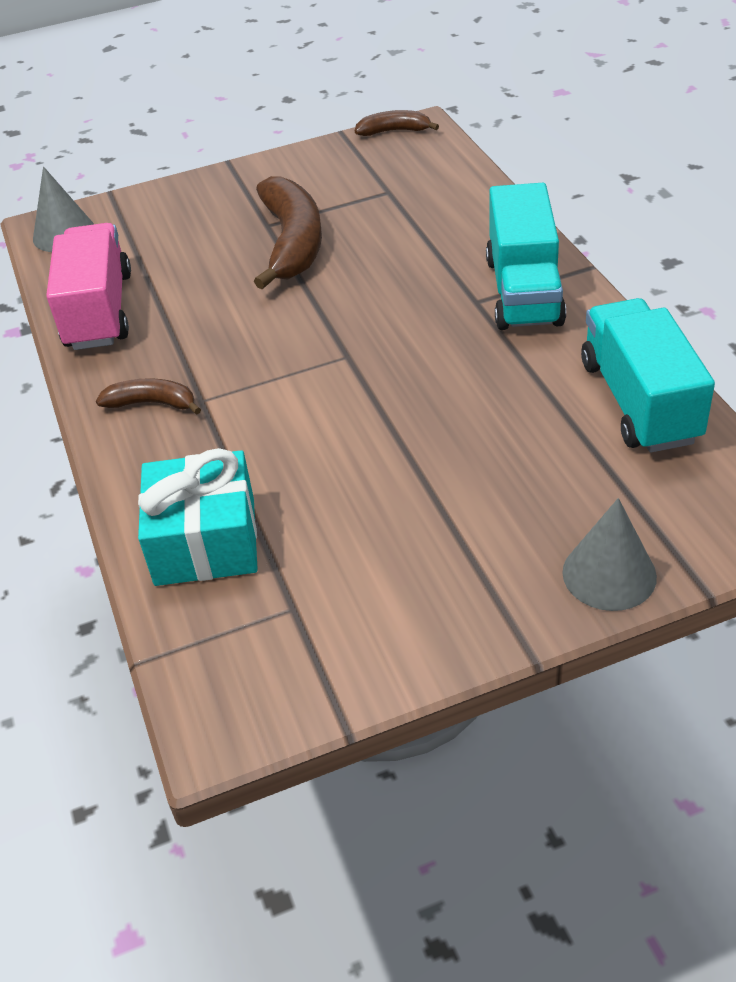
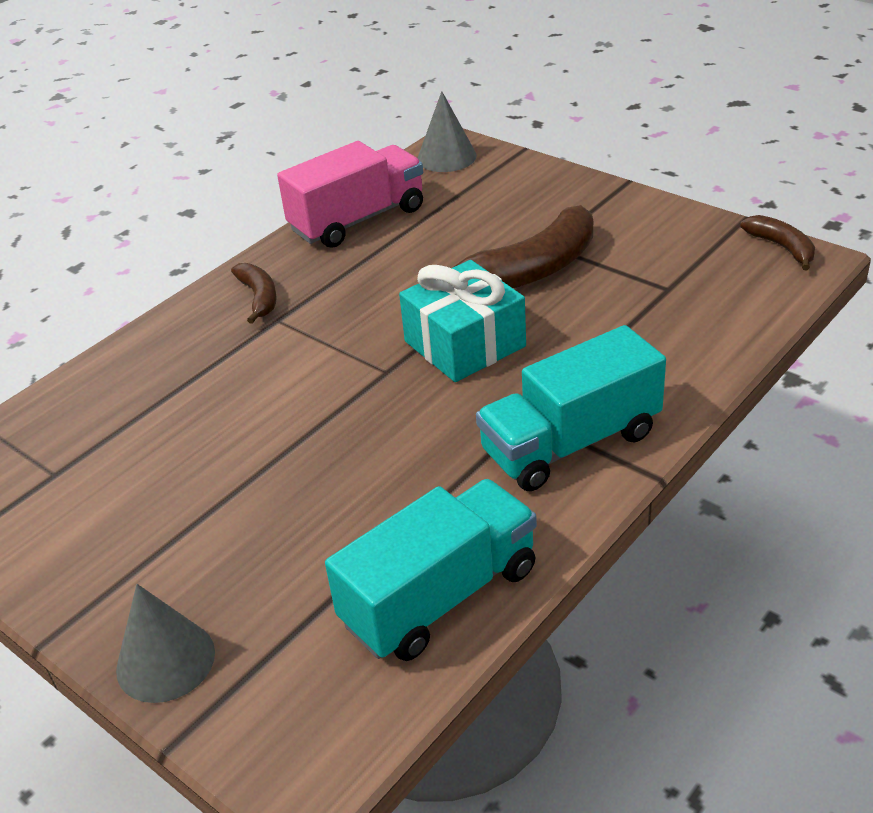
camera: 60 degrees right, 5 degrees down
turquoise gift [138,448,258,586] -> turquoise gift moved to [399,260,526,382]

